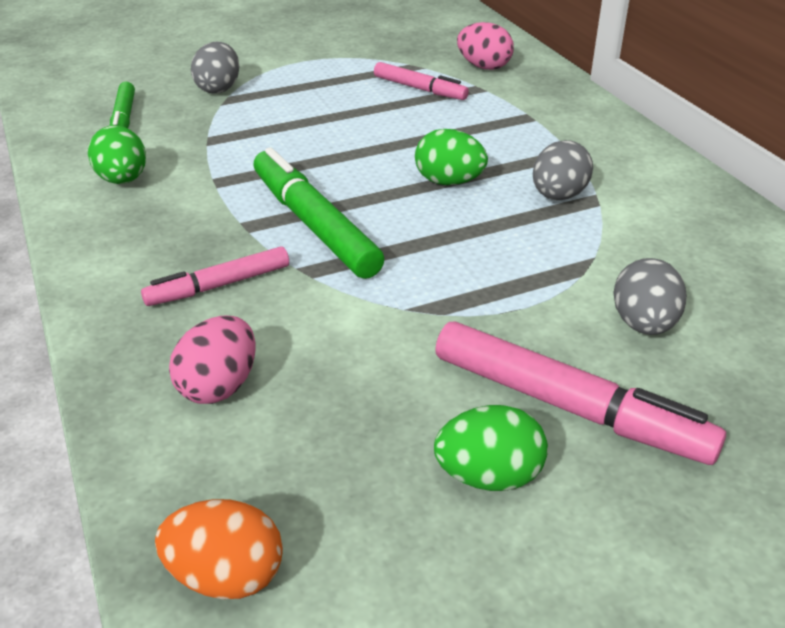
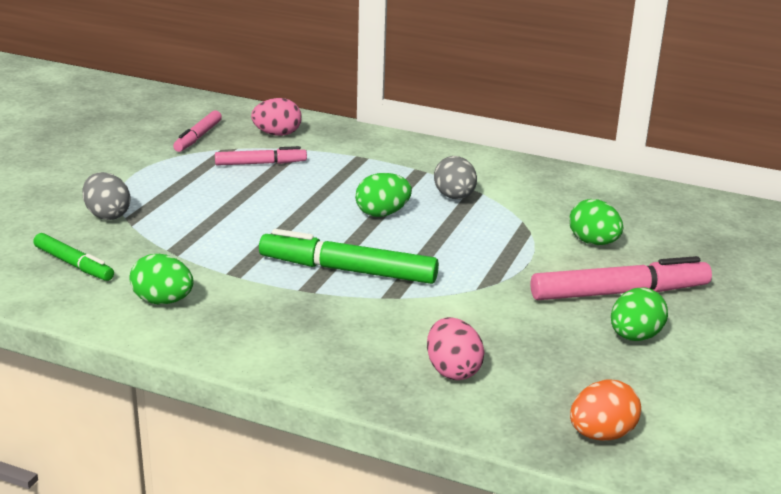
camera: 45 degrees left, 10 degrees down
pink marker [141,246,289,306] -> pink marker moved to [173,110,222,152]
grey egg [614,258,687,335] -> green egg [569,199,623,245]

